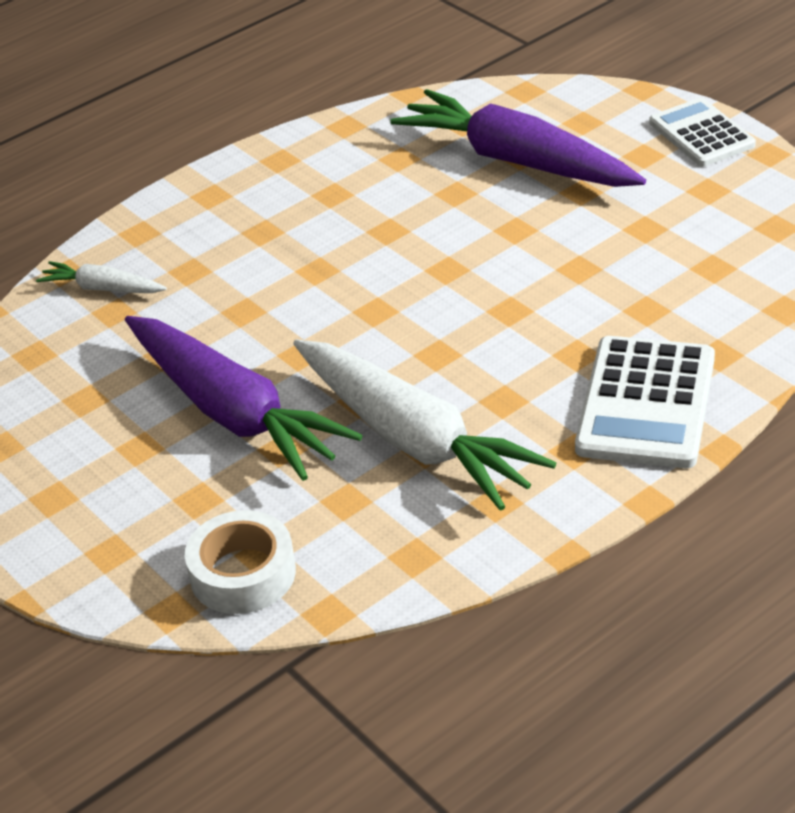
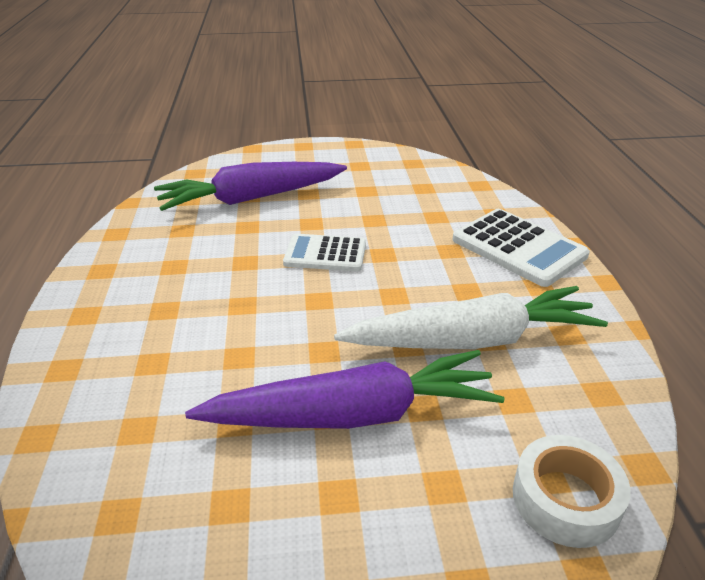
camera: 60 degrees left, 5 degrees down
white carrot [36,261,167,293] -> none
white calculator [650,98,756,166] -> white calculator moved to [283,234,366,271]

